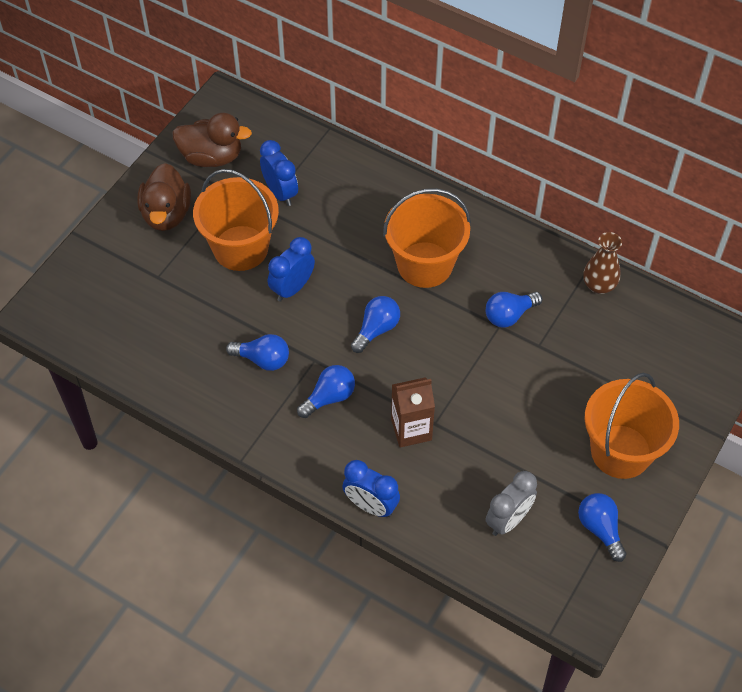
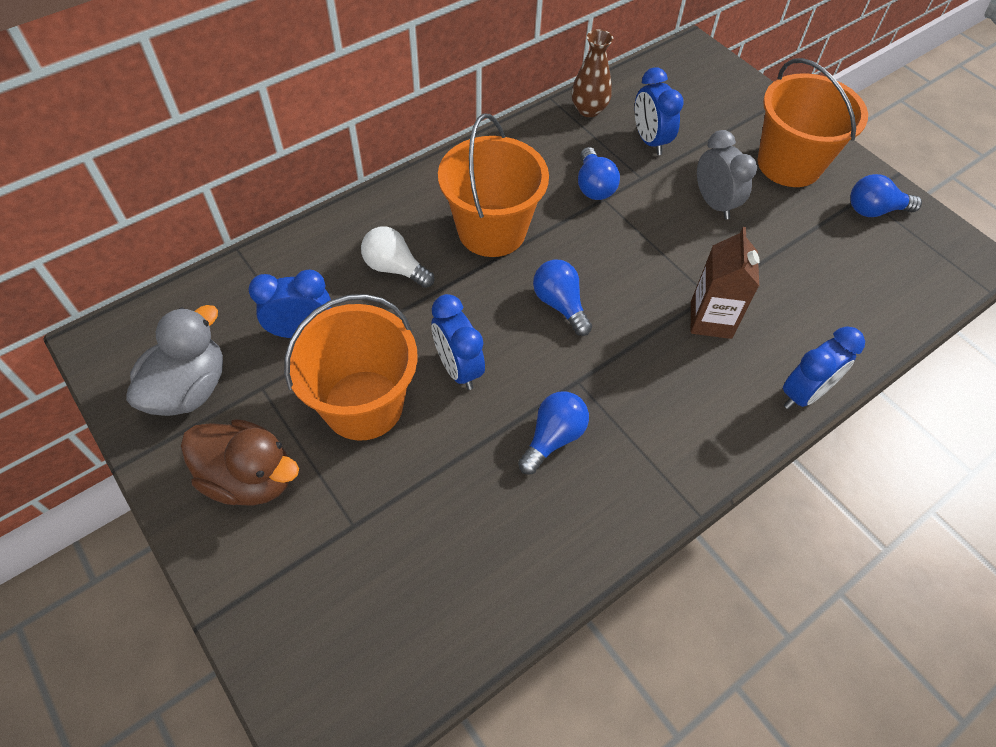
camera: 70 degrees left, 0 degrees up
brown duck [172,113,252,167] -> grey duck [126,305,223,416]
blue light bulb [297,365,355,418] -> none
grey clock [485,471,537,536] -> grey clock moved to [697,130,757,219]
none -> white light bulb [361,227,435,288]
none -> blue clock [635,67,684,155]

